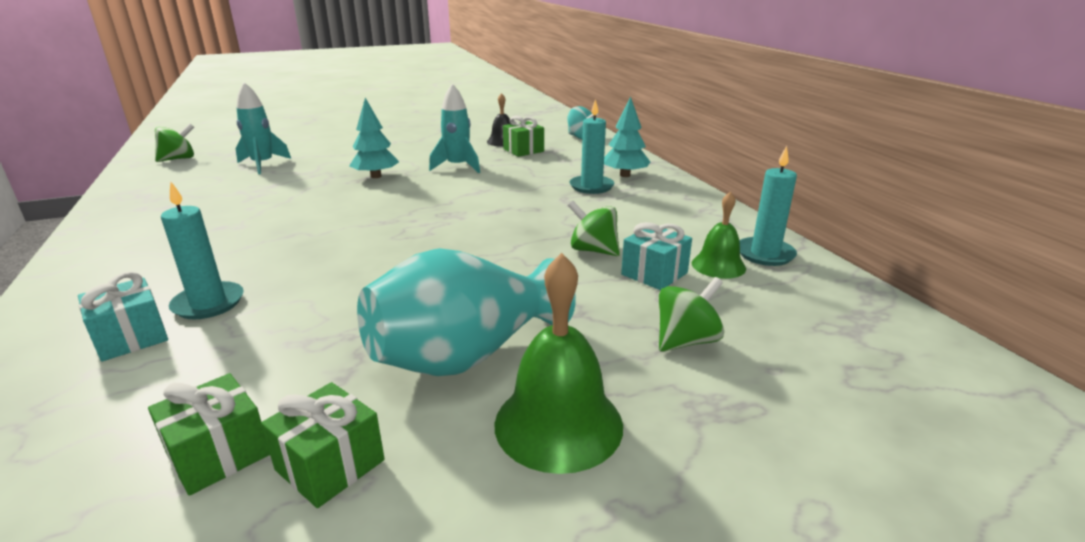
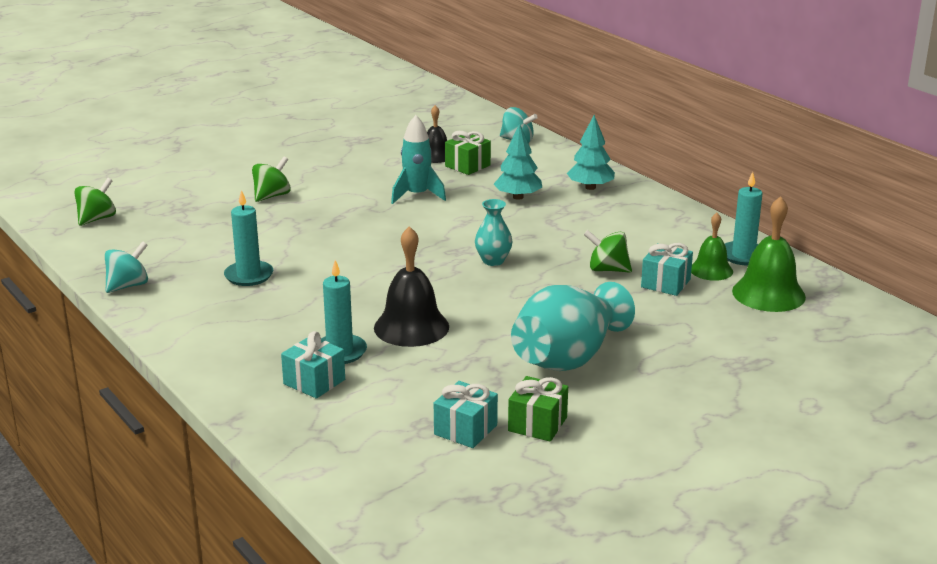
camera: 15 degrees left, 0 degrees up
green gift [148,373,270,496] -> turquoise gift [434,381,498,448]
turquoise rocket [236,82,291,174] -> none
turquoise tree [349,98,399,178] -> turquoise tree moved to [494,123,542,200]
green bell [494,253,623,474] -> green bell moved to [732,196,806,312]
turquoise candle [570,99,614,194] -> turquoise candle moved to [224,190,273,286]
green spinning top [659,277,724,352] -> green spinning top moved to [252,157,291,202]
none -> turquoise spinning top [105,241,148,293]
none -> black bell [374,226,449,347]
none -> turquoise vase [475,199,512,266]

